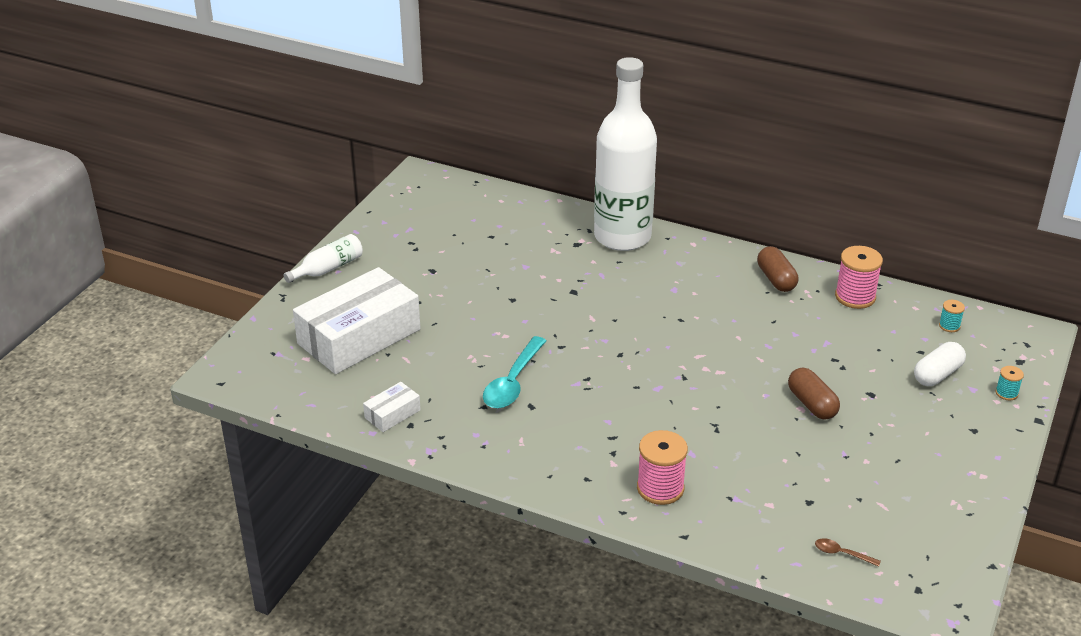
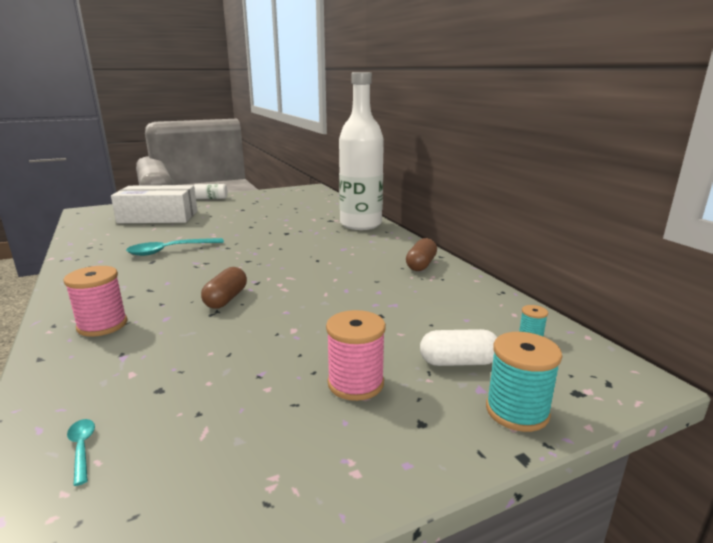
camera: 40 degrees right, 15 degrees down
white box [363,382,421,432] -> none
brown capsule [788,368,840,420] -> brown capsule moved to [201,267,247,309]
brown spoon [815,538,881,567] -> turquoise spoon [67,419,95,486]
pink spool [835,246,883,309] -> pink spool moved to [326,310,386,401]
turquoise spool [995,366,1024,400] -> turquoise spool [486,332,562,432], size x1.97

